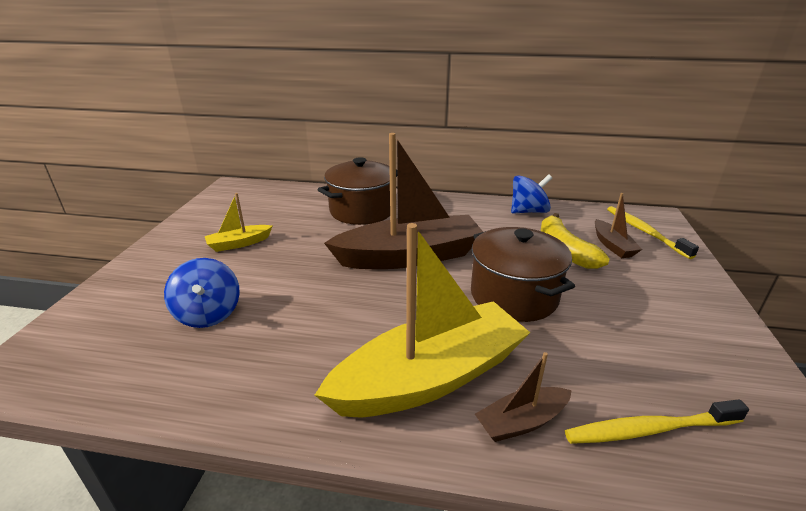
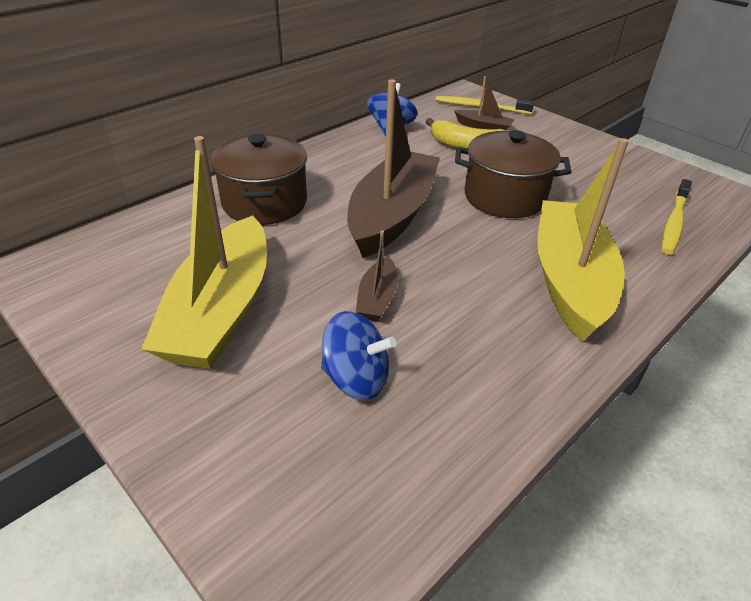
camera: 55 degrees left, 10 degrees up
yellow boat [205,193,273,252] -> yellow boat [141,136,267,369], size x2.24
brown boat [475,352,572,442] -> brown boat moved to [356,230,398,322]

